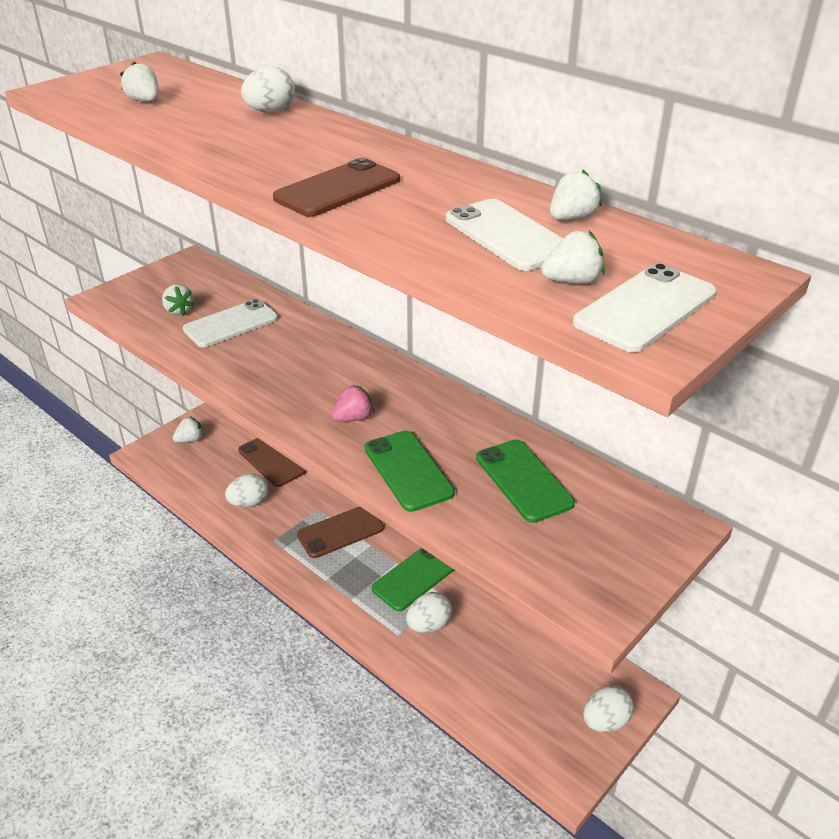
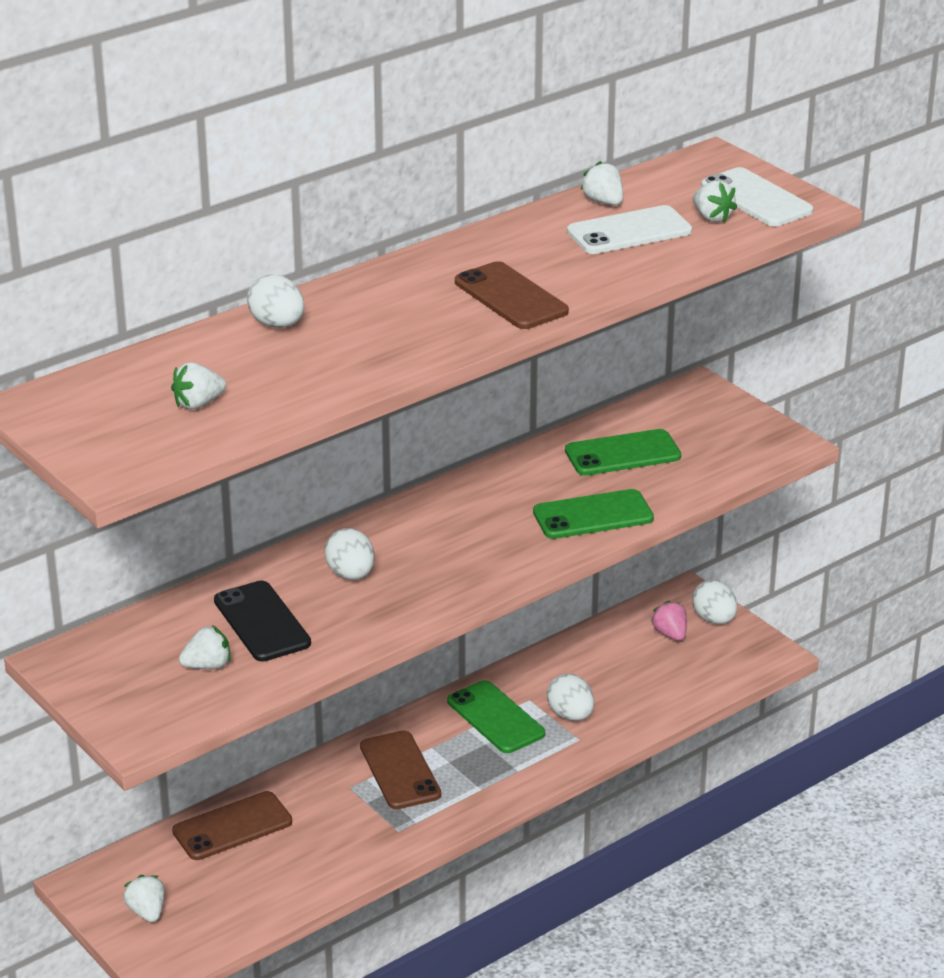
camera: 80 degrees left, 5 degrees down
white phone [183,299,278,347] -> black phone [214,581,311,661]
white egg [225,474,268,507] -> white egg moved to [325,528,375,580]
pink strawberry [331,385,374,422] -> pink strawberry moved to [651,601,687,641]
white strawberry [541,231,605,284] -> white strawberry turned 150 degrees clockwise [693,180,737,223]

